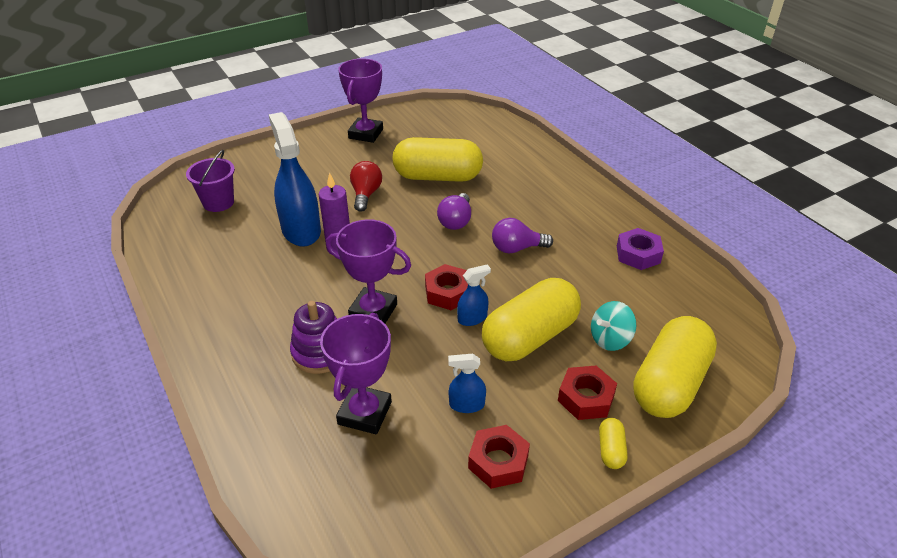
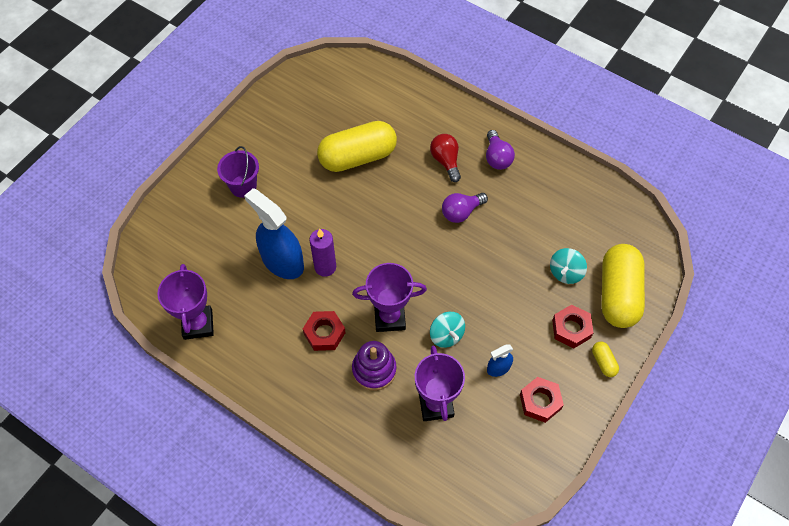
camera: 25 degrees left, 20 degrees up
purple bucket [186,150,235,212] -> purple bucket moved to [217,146,259,198]
purple trophy [338,58,383,143] -> purple trophy moved to [157,264,214,340]
red light bulb [350,161,382,212] -> red light bulb moved to [430,134,461,182]
red nut [425,264,468,310] -> red nut moved to [303,311,345,351]
purple light bulb [437,193,471,230] -> purple light bulb moved to [486,130,515,170]
blue spray bottle [457,264,491,326] -> none
yellow capsule [482,278,581,361] -> none
purple nut [617,228,664,270] -> none
none -> turquoise spinning top [430,312,465,348]

